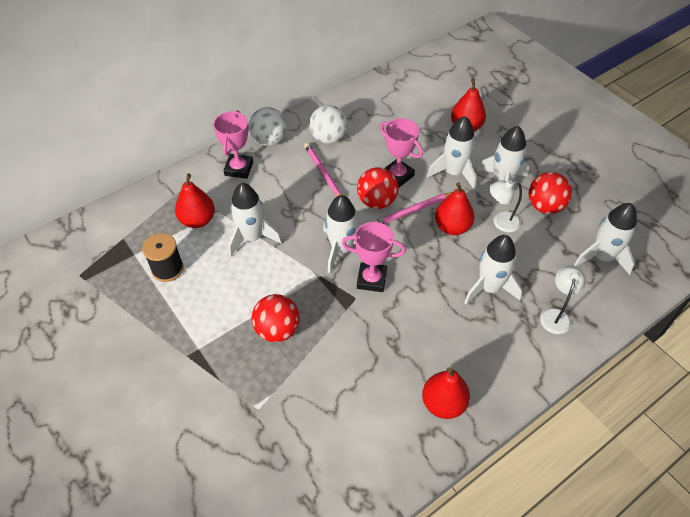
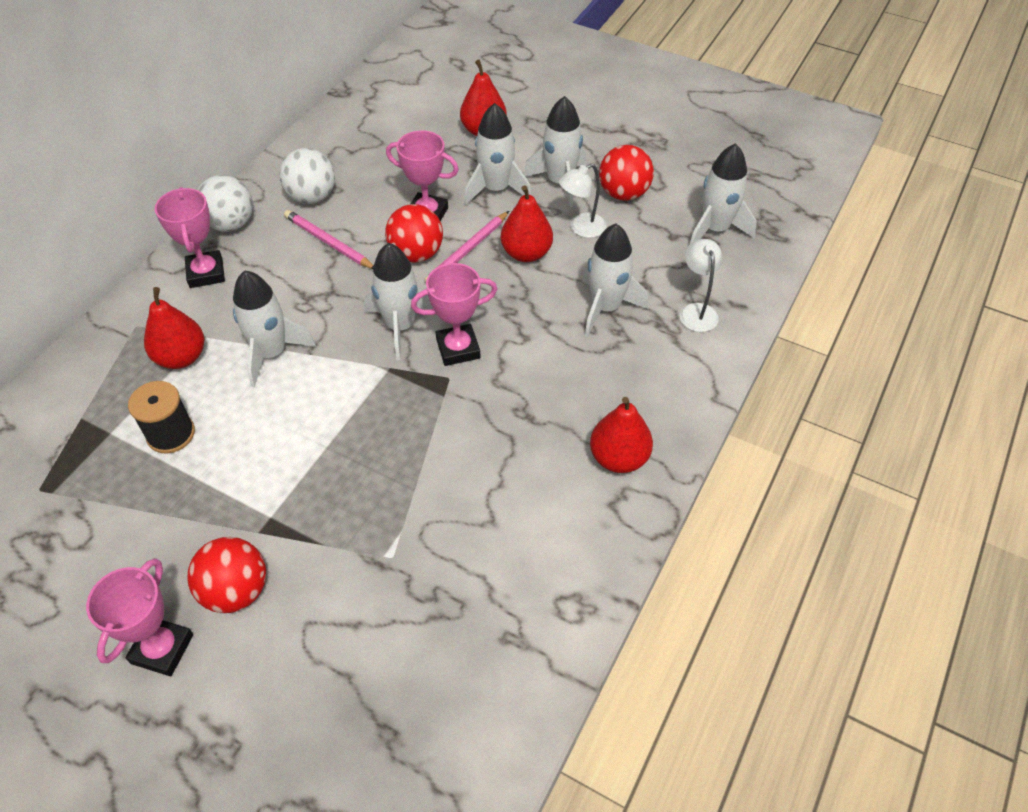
camera: 25 degrees left, 0 degrees up
red ball [252,294,300,342] -> red ball moved to [187,537,266,613]
none -> pink trophy [86,558,193,676]

